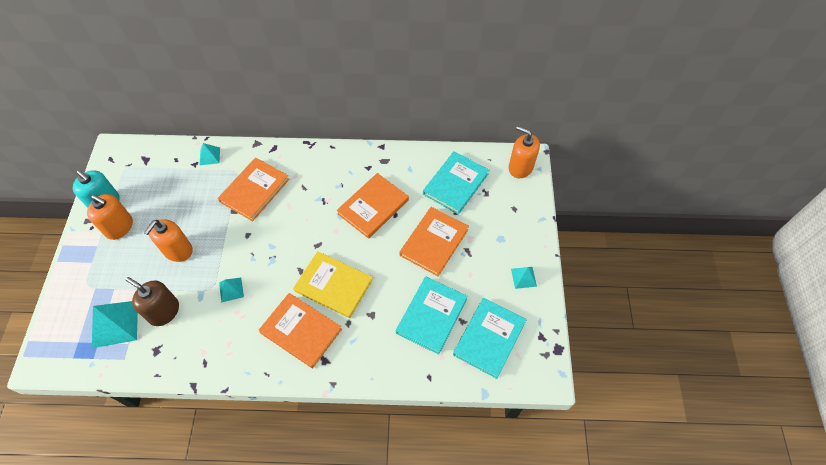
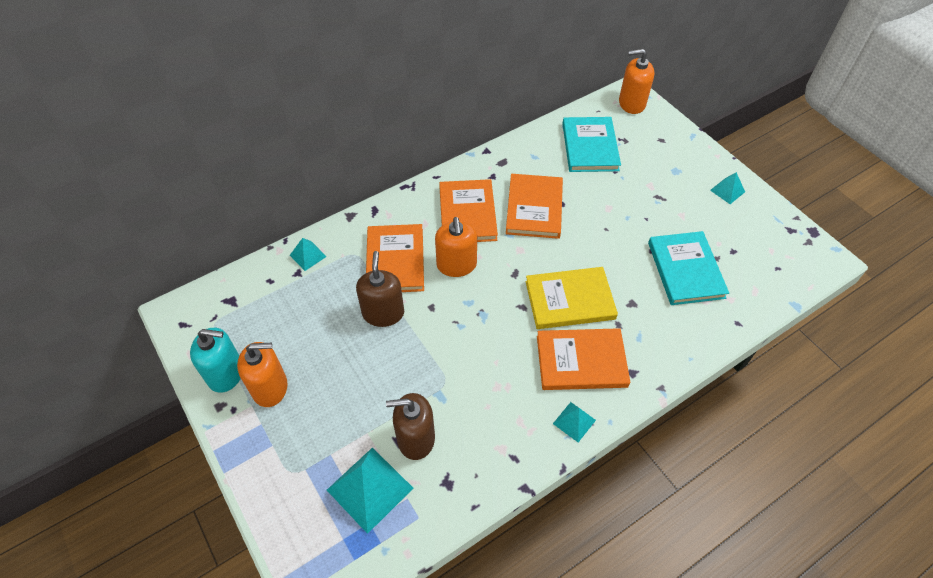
camera: 35 degrees left, 5 degrees down
orange soap dispenser [144,219,193,262] -> orange soap dispenser moved to [435,217,477,277]
turquoise pyramid [219,277,244,302] -> turquoise pyramid moved to [553,402,596,443]
orange book [399,207,469,276] -> orange book moved to [439,179,498,242]
turquoise book [453,298,527,379] -> none
none -> brown soap dispenser [356,251,404,327]

